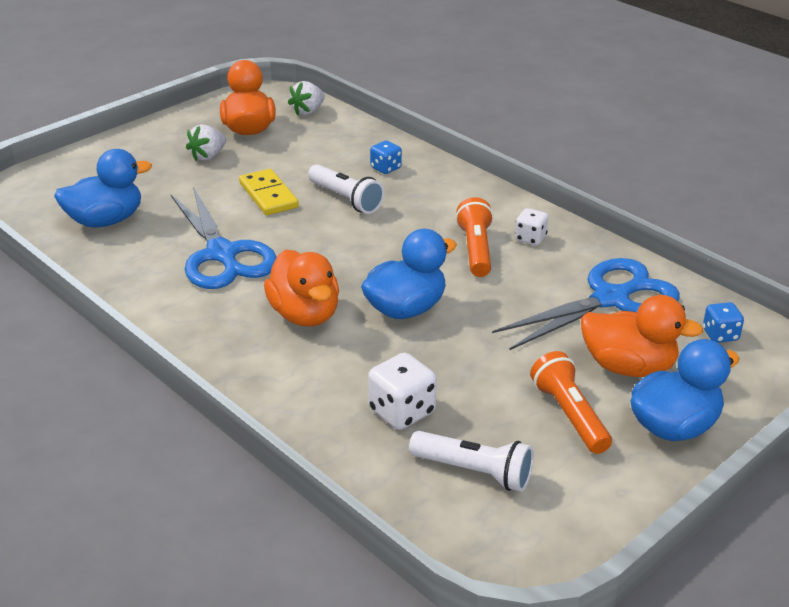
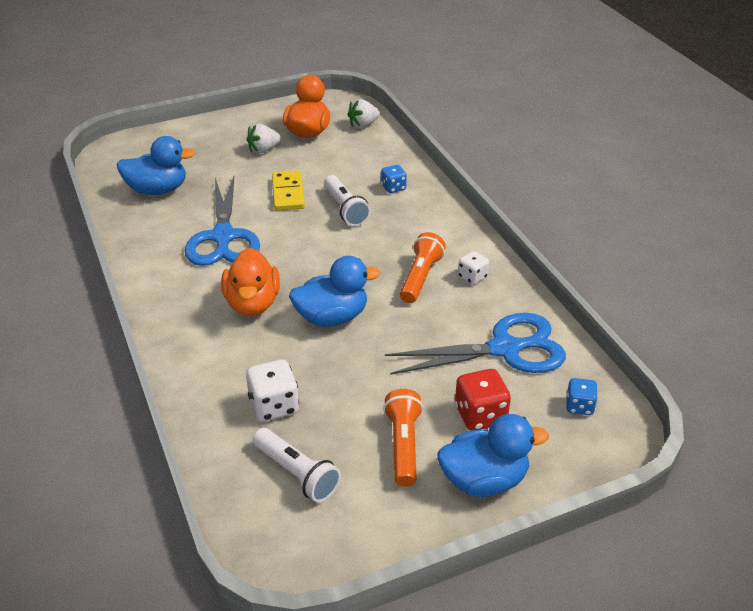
camera: 20 degrees right, 5 degrees up
orange duck [581,295,703,377] -> red dice [455,369,511,431]

